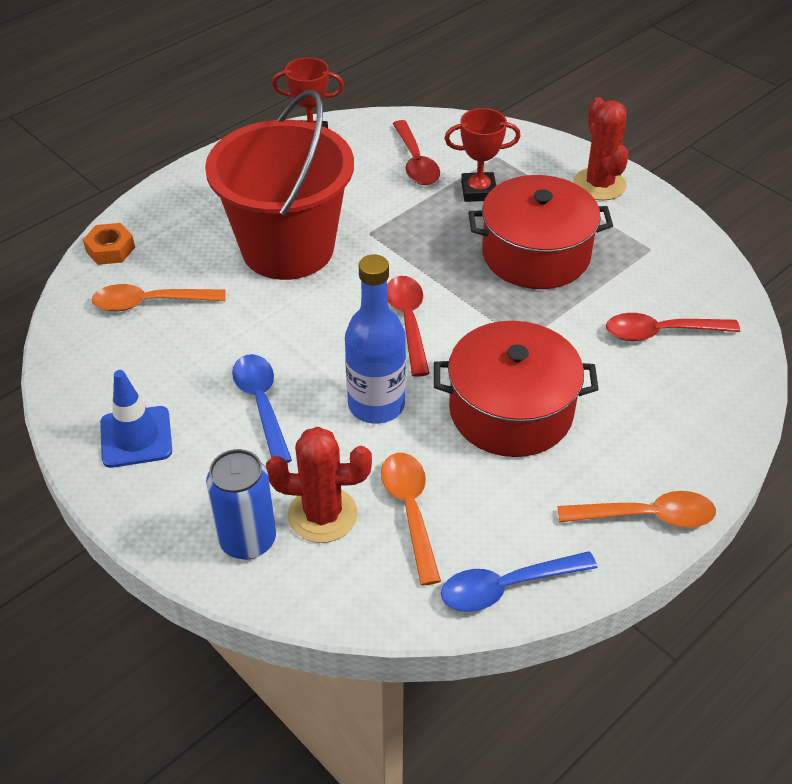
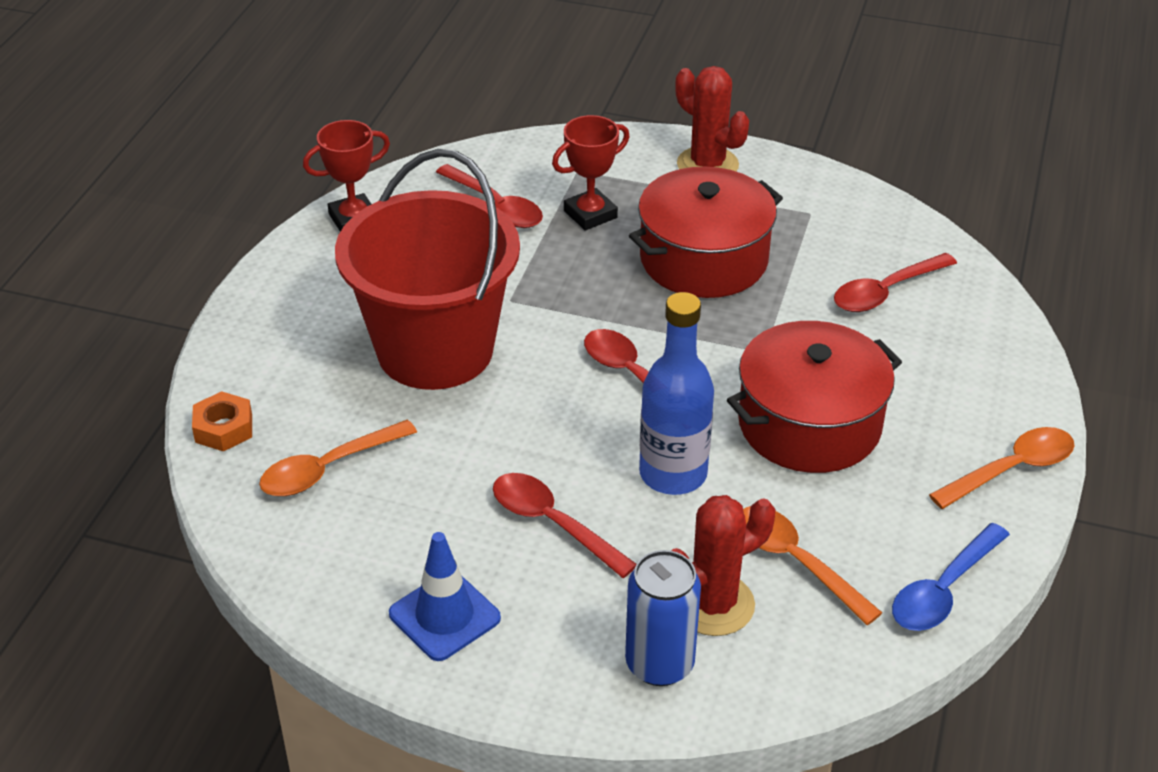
camera: 30 degrees left, 5 degrees down
blue spoon [232,354,292,463] -> red spoon [493,473,636,578]

